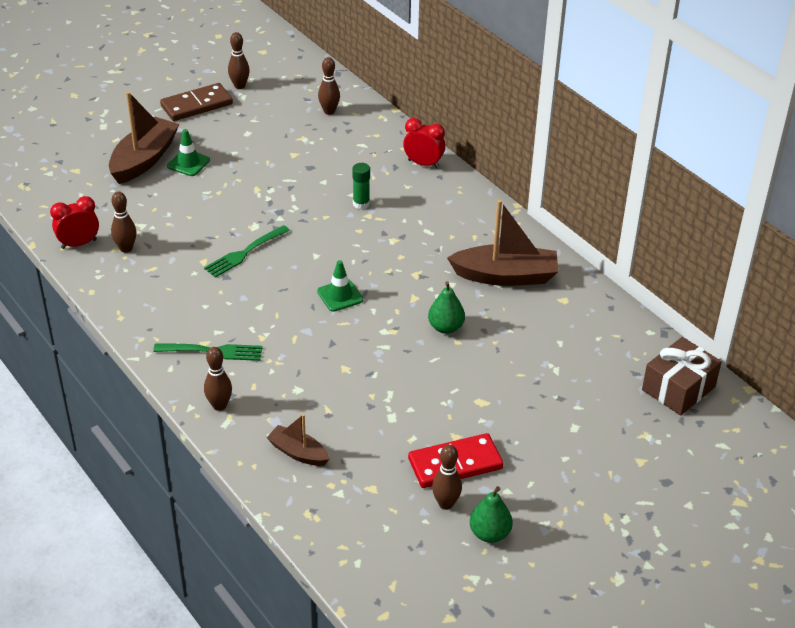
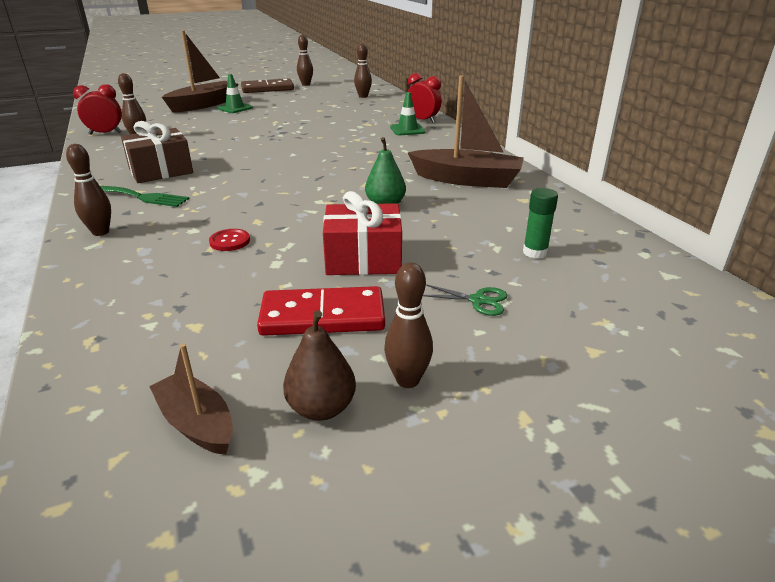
camera: 15 degrees right, 10 degrees down
green fork [204,225,290,278] -> none
brown boat [266,414,330,466] -> brown boat moved to [149,343,233,455]
green traffic cone [317,260,363,312] -> green traffic cone moved to [390,92,425,135]
green glue stick [352,163,370,209] -> green glue stick moved to [523,188,558,259]
brown bowling pin [432,445,462,510] -> brown bowling pin moved to [384,262,433,388]
green pear [470,486,513,543] -> brown pear [283,310,356,421]
brown gift [642,337,722,415] -> brown gift moved to [121,121,193,183]
none -> red button [209,229,250,251]
none -> red gift [323,191,402,275]
none -> green scissors [423,284,507,316]

